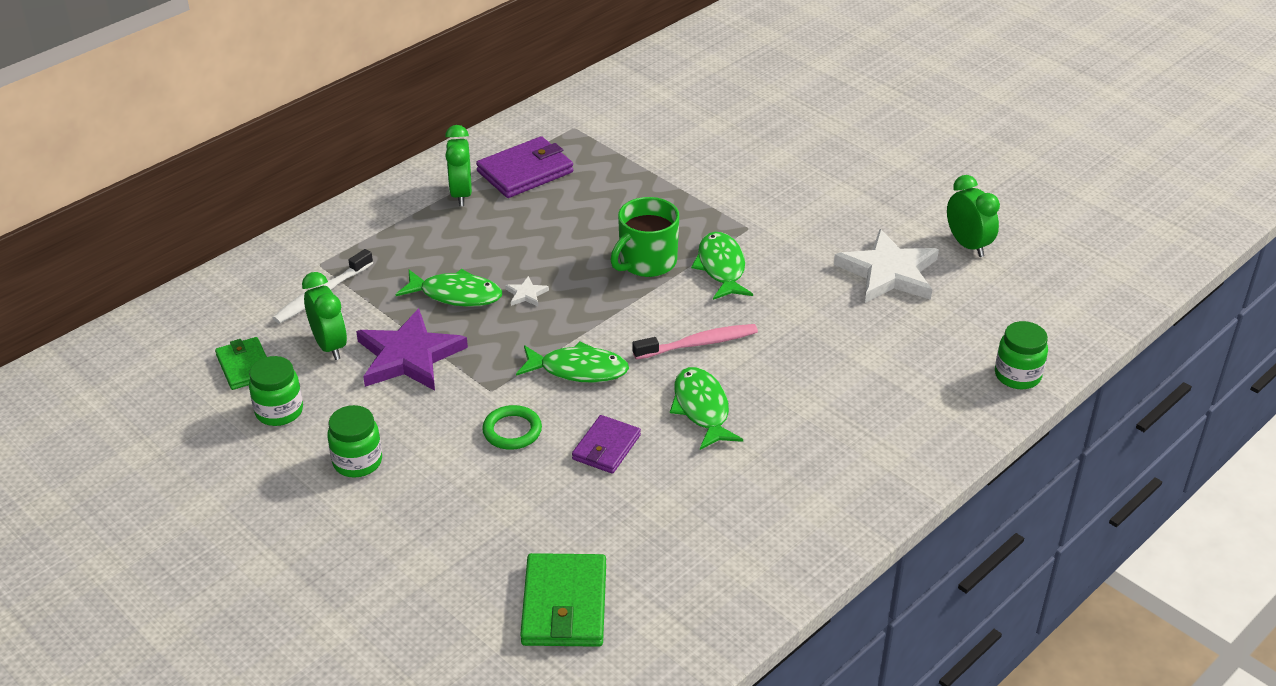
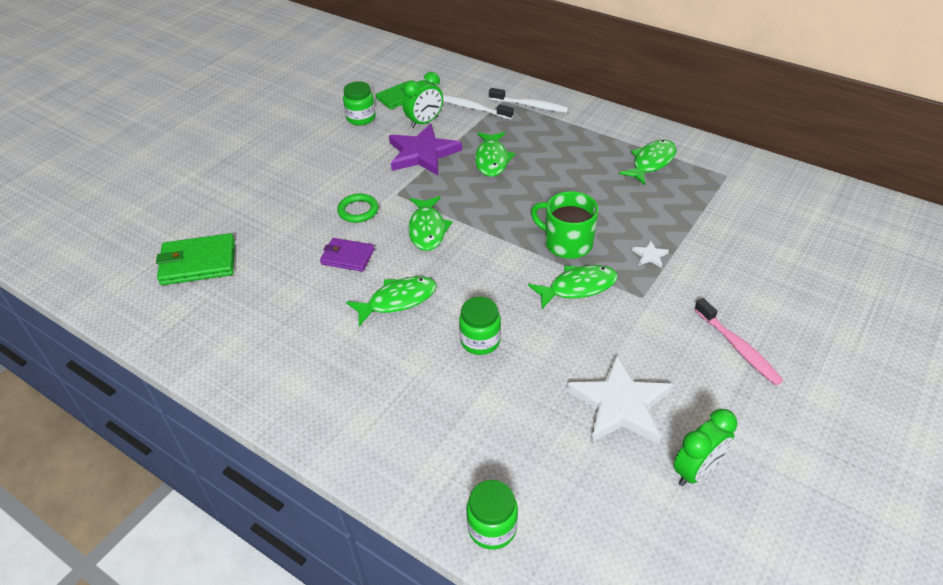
camera: 80 degrees right, 5 degrees up
green jar [328,405,382,478] -> green jar moved to [459,297,501,355]
green clock [445,125,472,206] -> none
purple wallet [476,136,573,198] -> green fish [619,140,676,185]
white star [505,276,549,306] -> white star moved to [632,240,669,268]
pink toothbrush [633,324,758,359] -> pink toothbrush moved to [694,298,783,386]
none -> white toothbrush [489,88,569,113]

